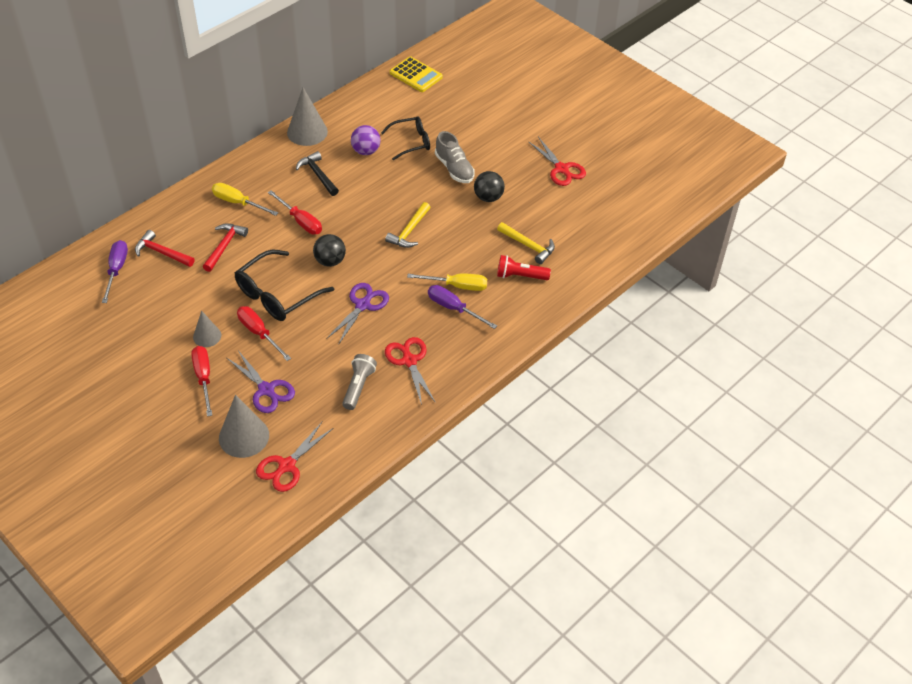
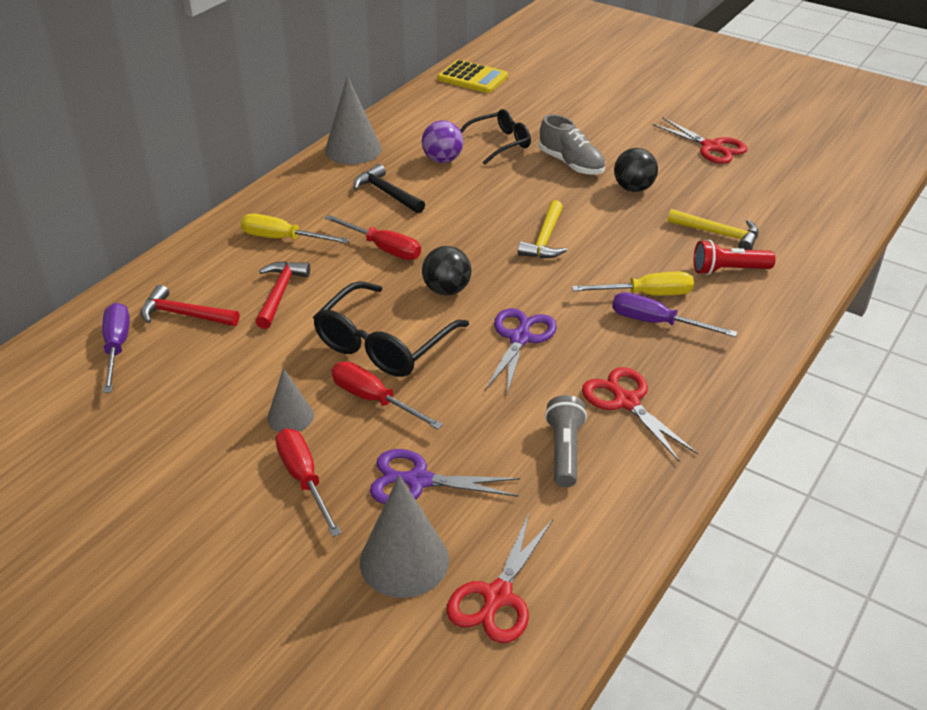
camera: 10 degrees left, 10 degrees down
purple scissors [227,350,295,413] -> purple scissors turned 150 degrees clockwise [370,449,520,504]

